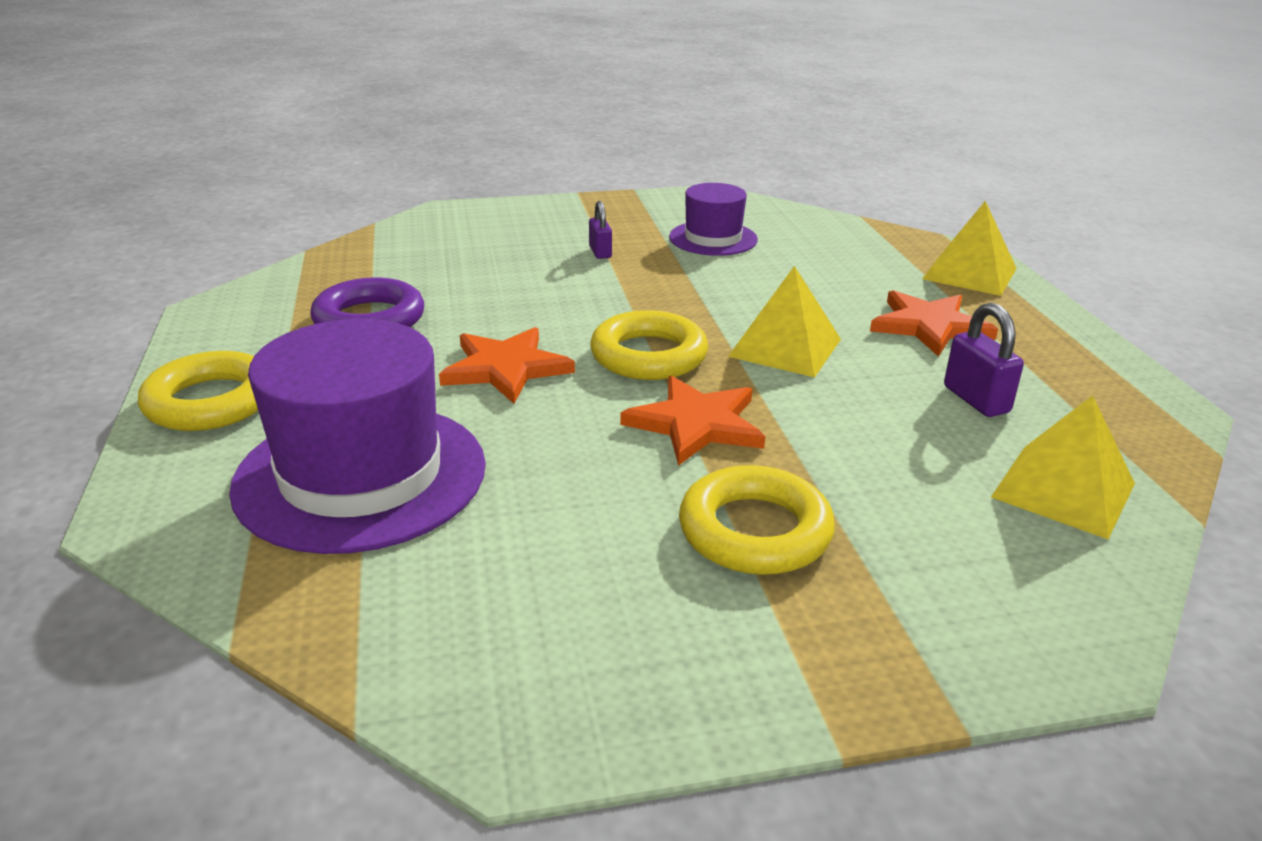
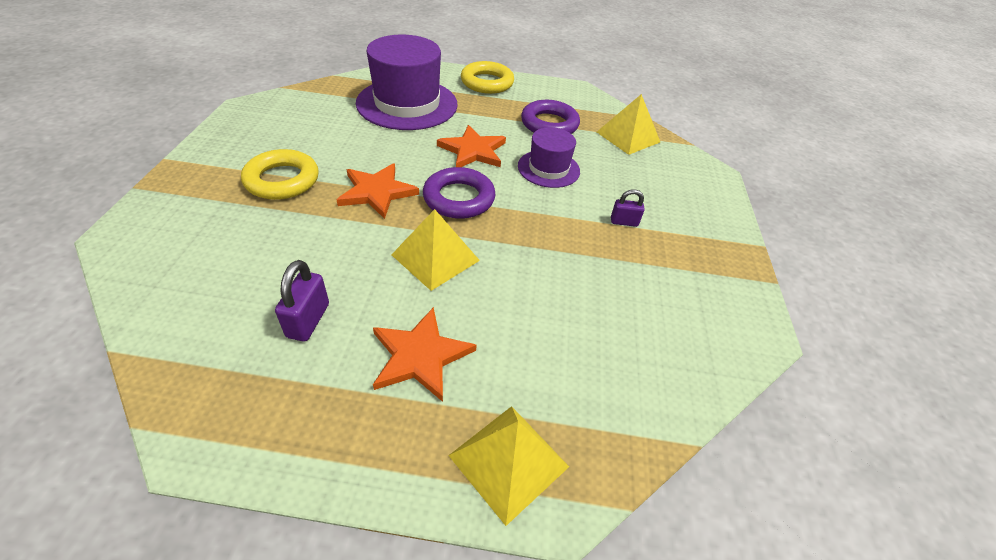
camera: 105 degrees right, 15 degrees up
yellow ring [590,310,708,380] -> purple ring [423,167,496,219]
purple hat [669,183,758,256] -> purple hat moved to [518,127,580,188]
purple padlock [944,303,1024,417] -> purple padlock turned 75 degrees counterclockwise [275,260,329,341]
yellow pyramid [991,395,1135,539] -> yellow pyramid moved to [597,94,660,155]

